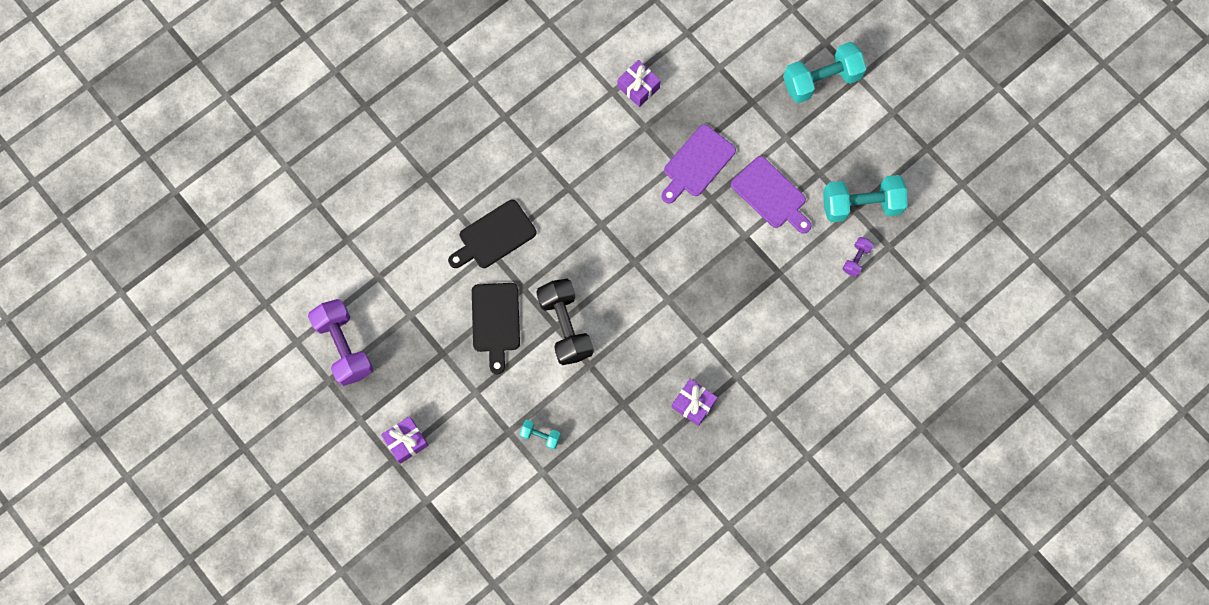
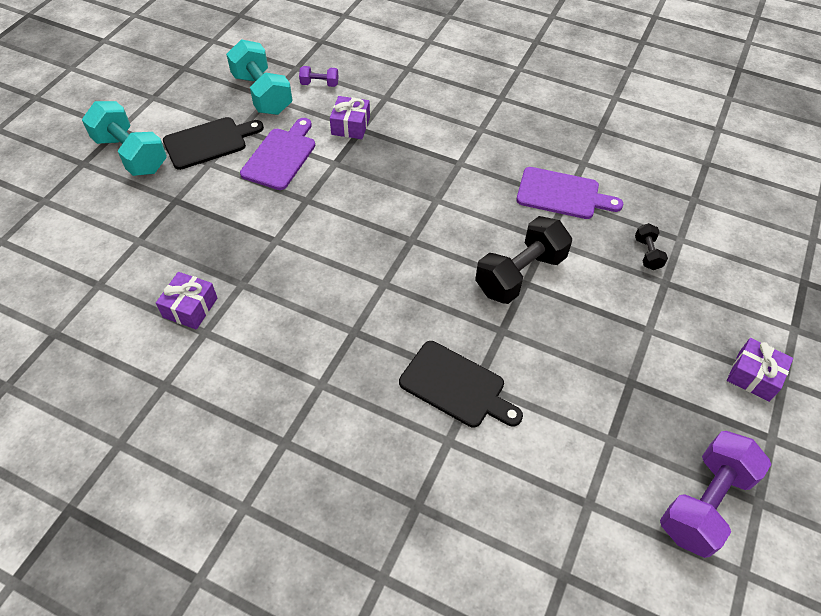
camera: 115 degrees left, 20 degrees down
black cutting board [472,283,520,374] -> black cutting board moved to [163,117,264,170]
turquoise dumbbell [520,420,561,449] -> black dumbbell [635,223,668,270]
purple cutting board [662,125,736,204] -> purple cutting board moved to [516,167,623,219]
purple gift [672,379,718,426] -> purple gift moved to [330,96,370,139]

